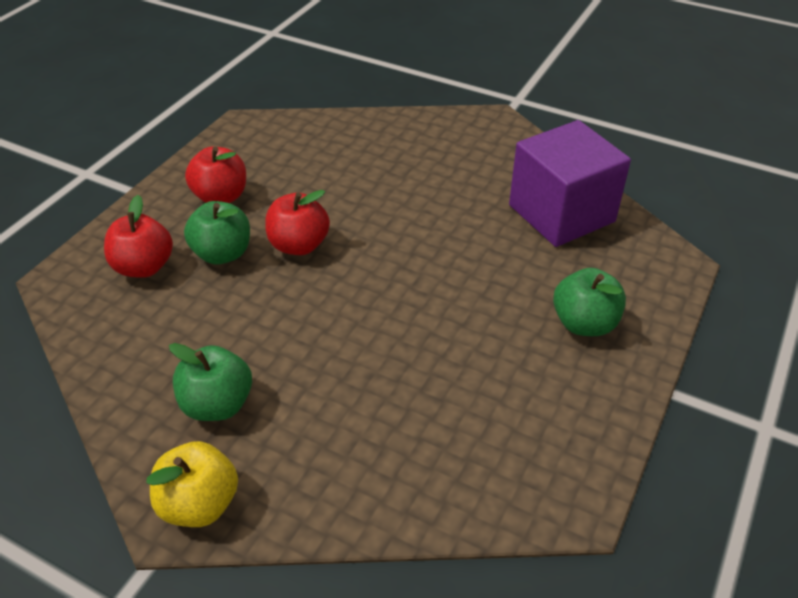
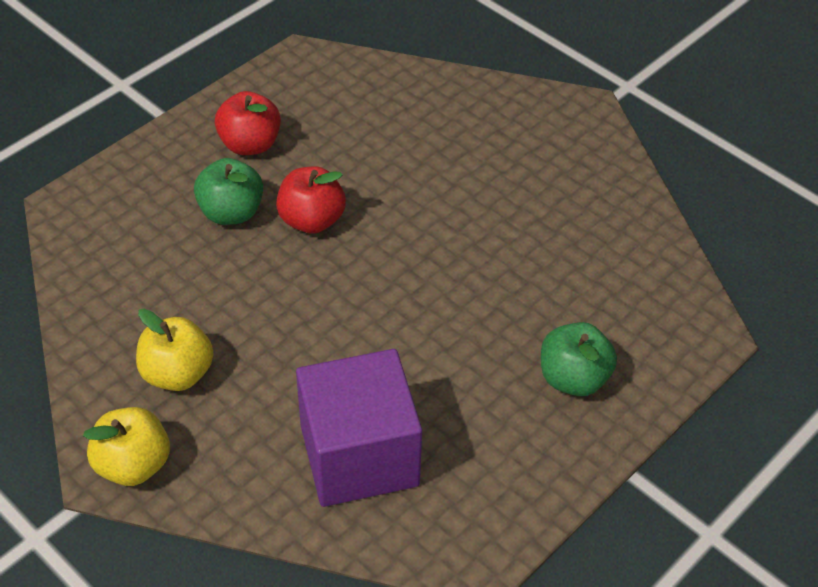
camera: 15 degrees right, 5 degrees up
red apple [104,195,173,278] -> none
green apple [169,343,252,421] -> yellow apple [136,309,214,391]
purple cube [509,120,631,247] -> purple cube moved to [296,349,422,507]

